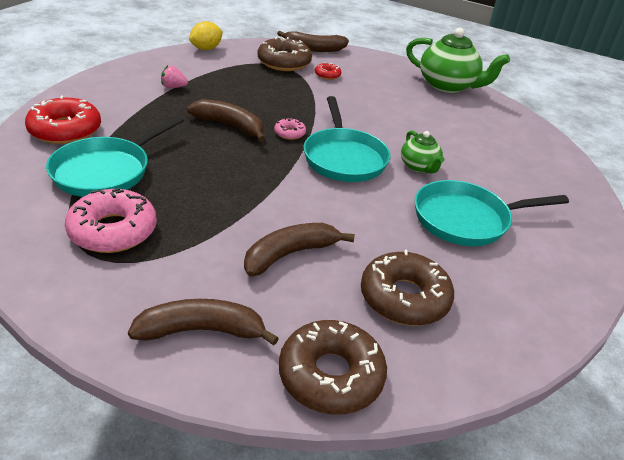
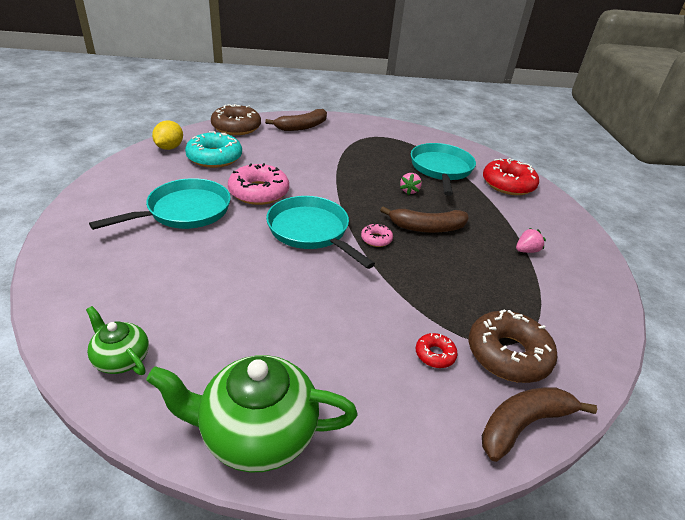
camera: 150 degrees right, 0 degrees up
pink donut [65,188,157,253] -> pink donut moved to [228,163,289,205]
yellow lemon [189,21,223,50] -> yellow lemon moved to [152,121,183,150]
brown banana [244,223,355,276] -> none
brown donut [361,249,454,326] -> turquoise donut [185,131,242,168]
green teapot [401,130,444,173] -> green teapot moved to [86,306,149,375]
none -> pink strawberry [400,173,422,195]

